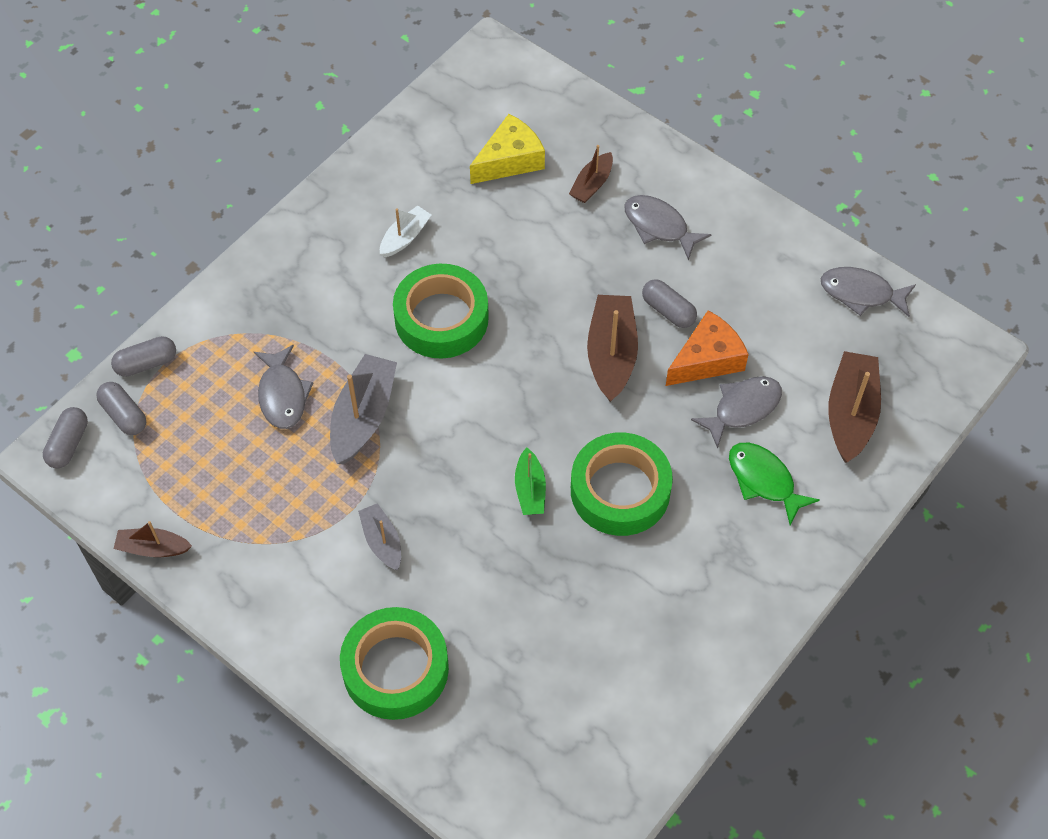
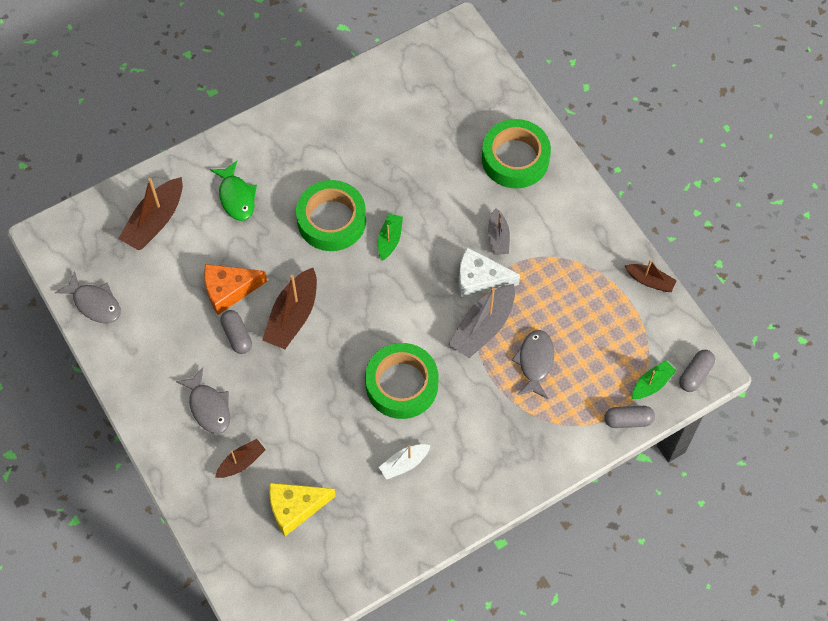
camera: 160 degrees left, 5 degrees up
grey capsule [96,382,146,435] -> green boat [632,360,676,399]
grey fish [691,376,782,449] -> none
none -> white cheese [459,247,520,299]

